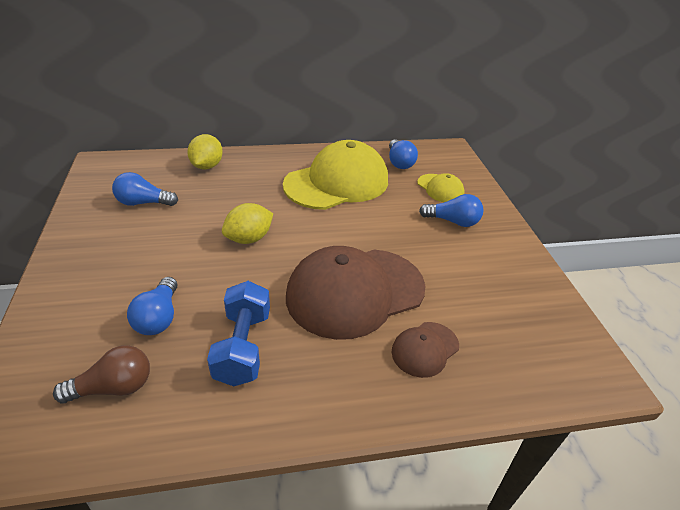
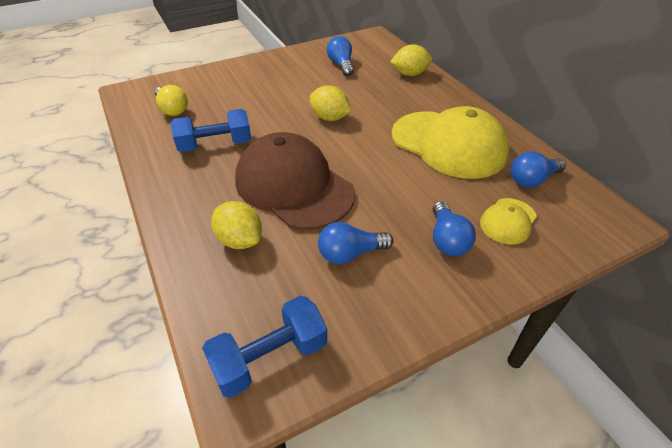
camera: 75 degrees right, 5 degrees up
brown light bulb [53,345,150,403] -> yellow light bulb [155,85,188,116]
blue light bulb [127,277,177,335] -> blue light bulb moved to [318,222,393,264]
brown cap [392,322,459,378] -> yellow lemon [211,201,262,249]
none -> blue dumbbell [202,296,327,398]

